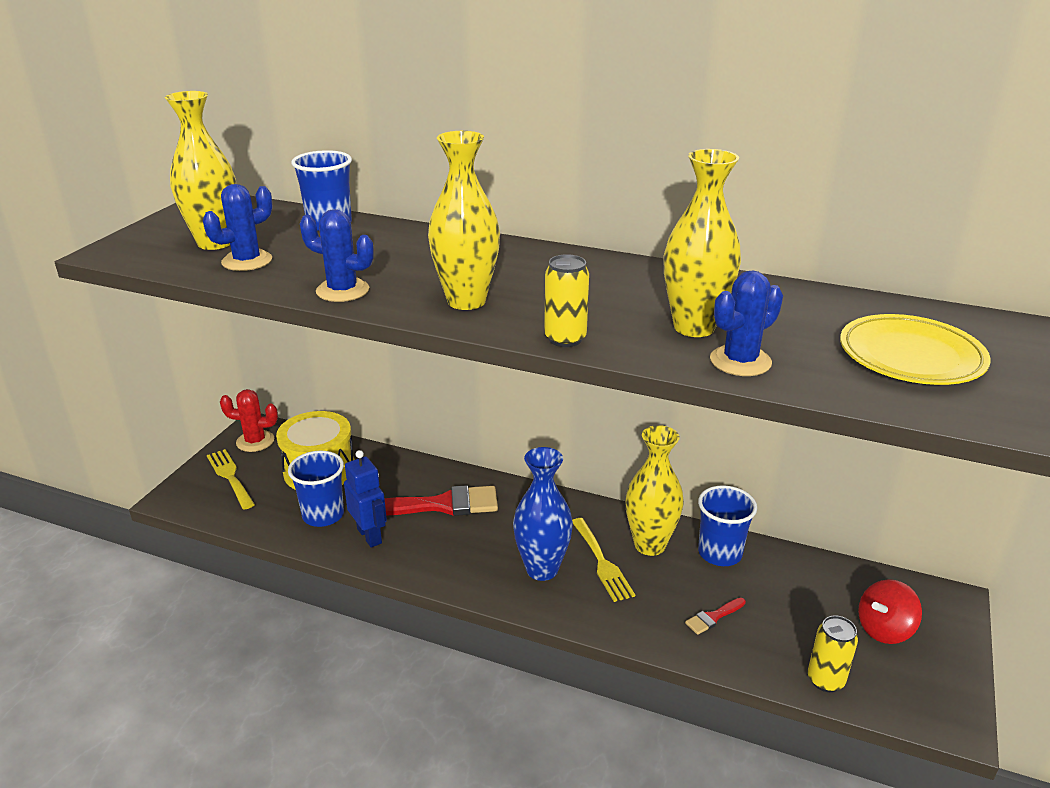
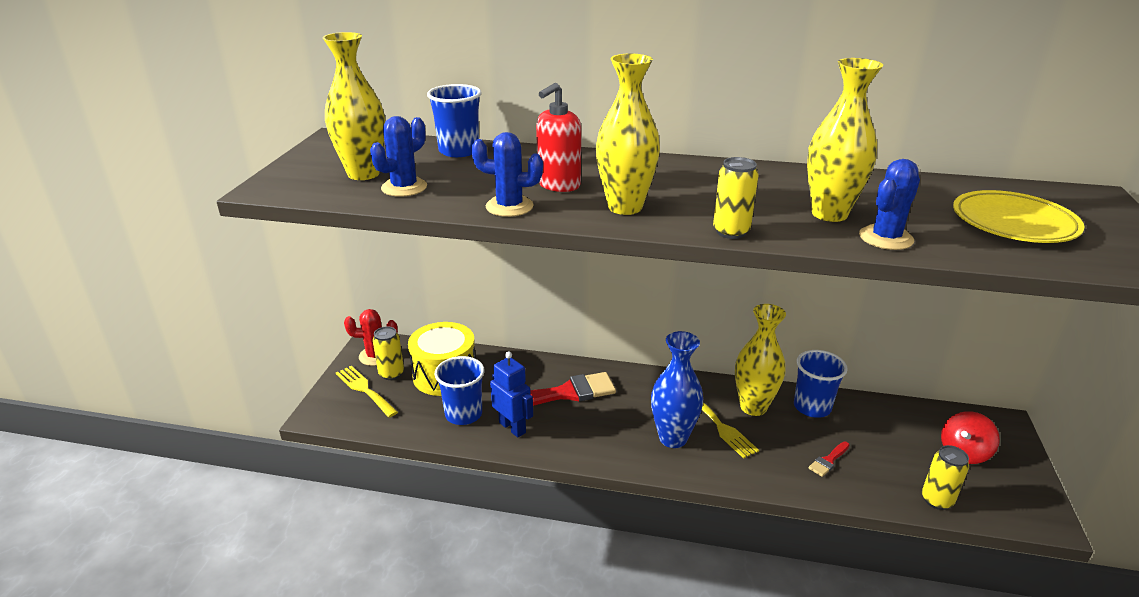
camera: 10 degrees left, 0 degrees up
none -> yellow can [373,326,404,380]
none -> red soap dispenser [536,83,581,192]

